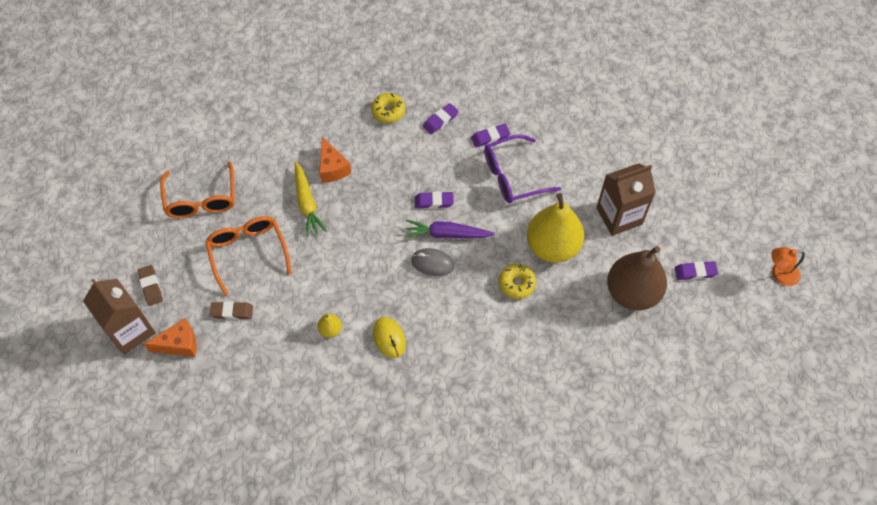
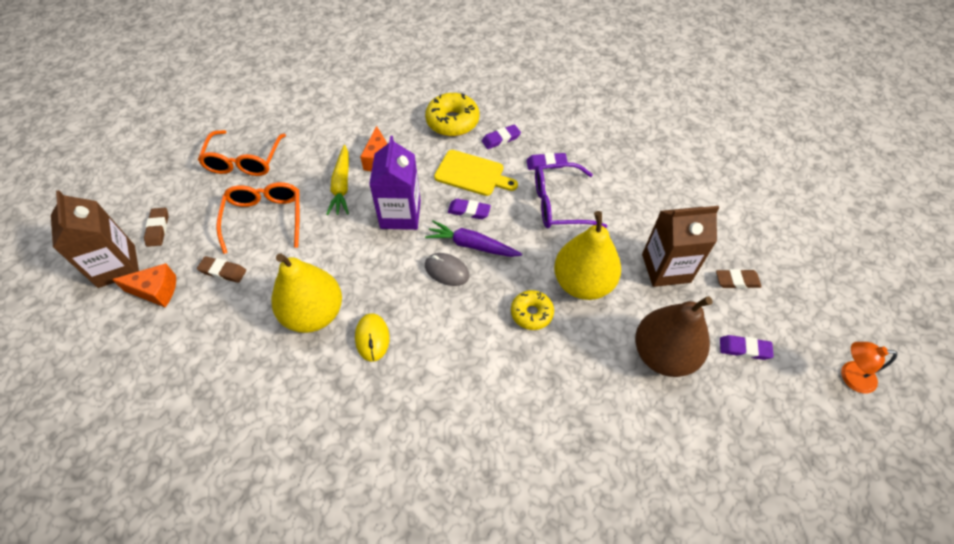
camera: 15 degrees right, 5 degrees down
yellow pear [318,314,342,338] -> yellow pear [272,253,342,333], size x2.44
yellow donut [371,93,405,123] -> yellow donut [425,93,479,136], size x1.57
none -> purple carton [369,136,421,230]
none -> yellow cutting board [434,150,518,196]
none -> brown eraser [716,269,762,289]

